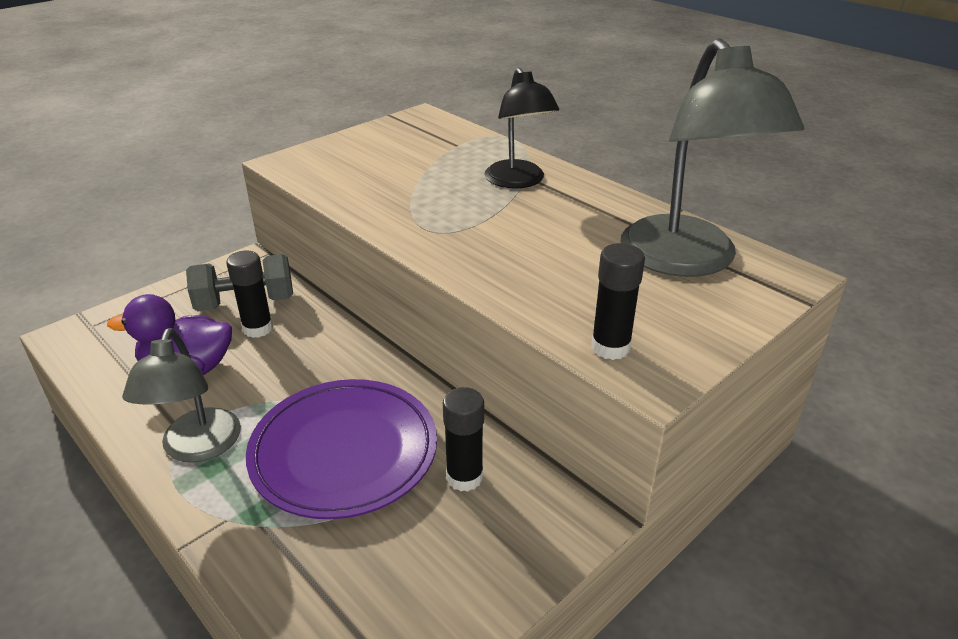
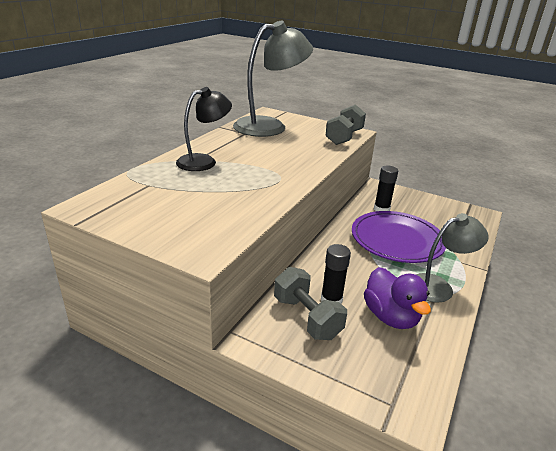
camera: 110 degrees left, 5 degrees down
black glue stick [591,243,645,360] -> grey dumbbell [325,105,366,145]

